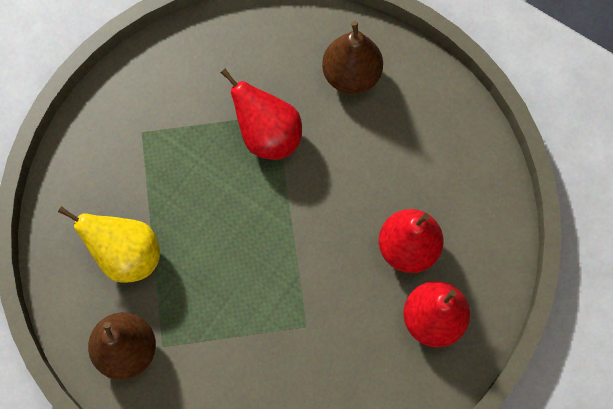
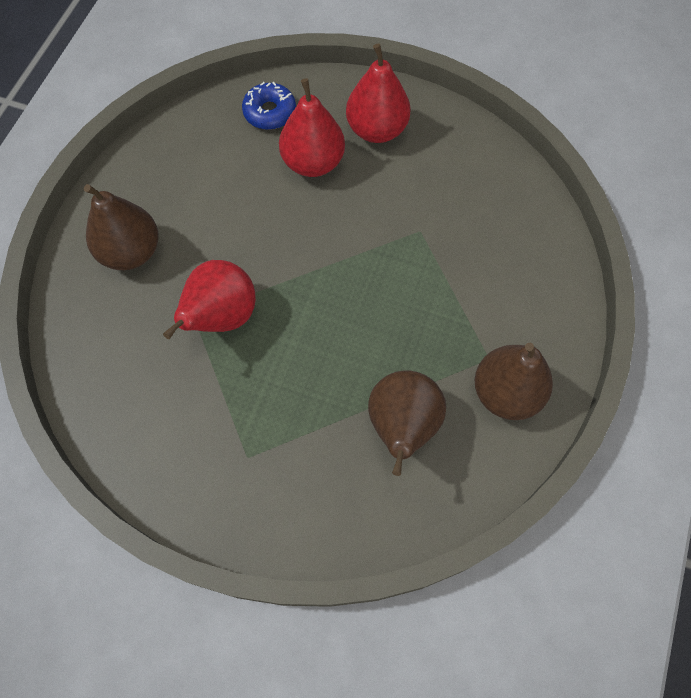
camera: 105 degrees left, 5 degrees down
yellow pear [58,206,160,283] -> brown pear [368,371,446,476]
none -> blue donut [242,82,296,130]

